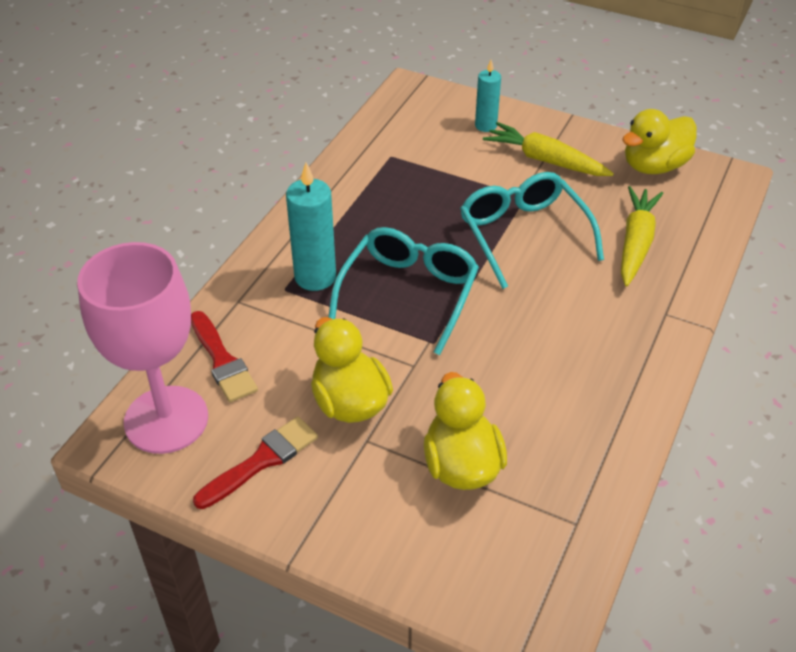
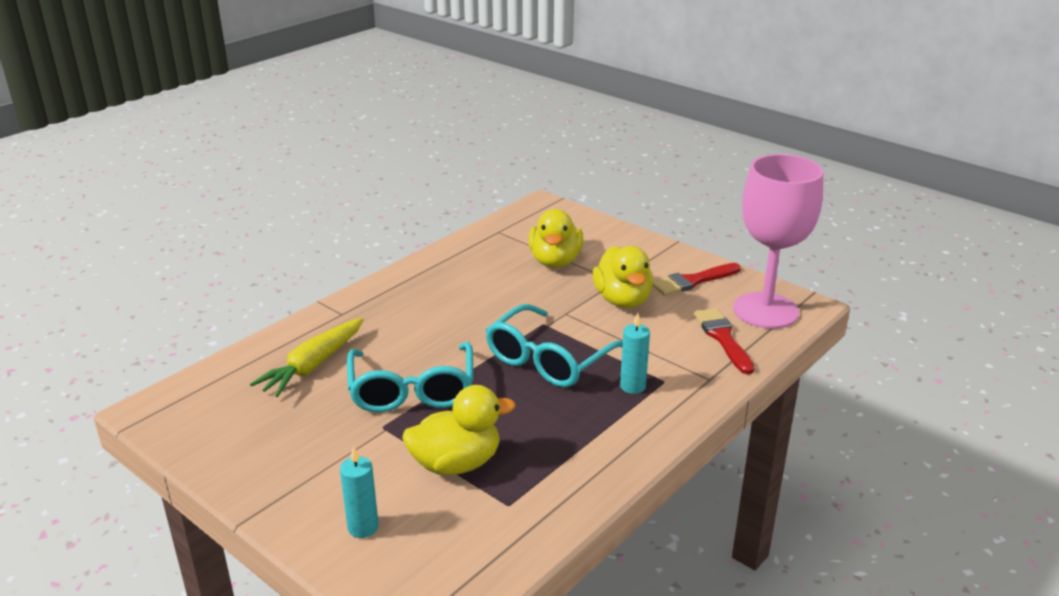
camera: 165 degrees left, 15 degrees down
turquoise candle [286,163,336,291] -> turquoise candle [620,313,650,394], size x0.62
yellow carrot [483,122,614,176] -> none
yellow duck [622,109,697,174] -> yellow duck moved to [402,385,515,475]

